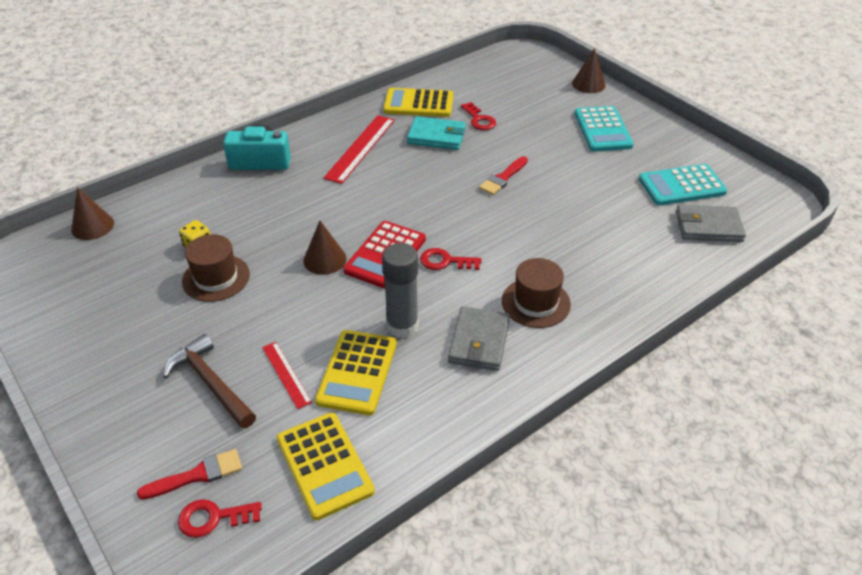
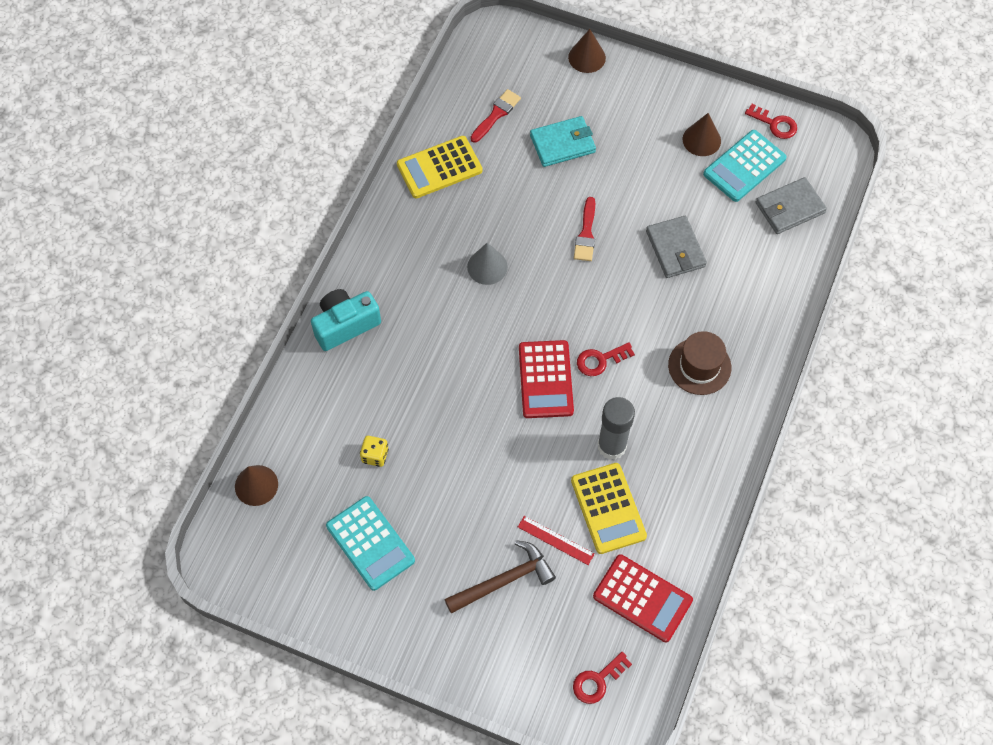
camera: 30 degrees left, 20 degrees up
red brush [137,449,242,500] -> red brush moved to [470,89,521,143]
brown hammer [163,334,256,429] -> brown hammer turned 135 degrees clockwise [444,540,556,614]
brown hat [182,234,250,302] -> none
yellow calculator [276,412,375,520] -> red calculator [593,554,693,642]
brown cone [303,221,347,275] -> brown cone moved to [683,113,721,156]
red ruler [323,115,395,184] -> none
turquoise wallet [407,116,466,150] -> turquoise wallet moved to [530,116,596,167]
grey wallet [448,306,510,371] -> grey wallet moved to [646,216,707,278]
red key [461,102,496,130] -> red key moved to [745,104,797,139]
turquoise calculator [574,106,634,151] -> turquoise calculator moved to [326,496,415,591]
none -> grey cone [467,243,508,285]

